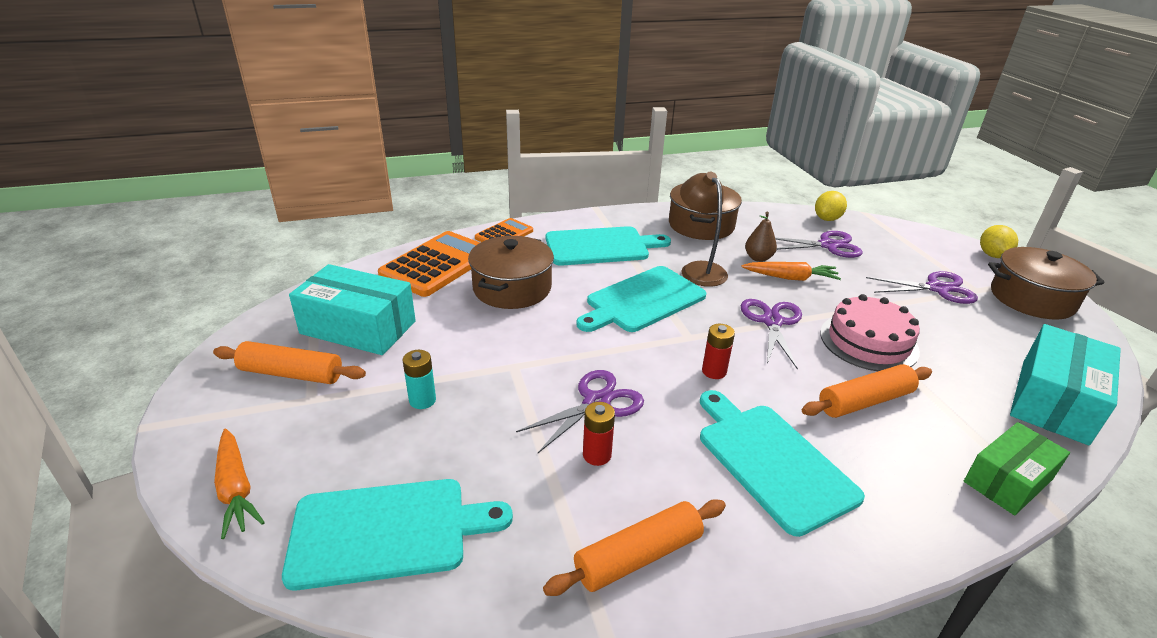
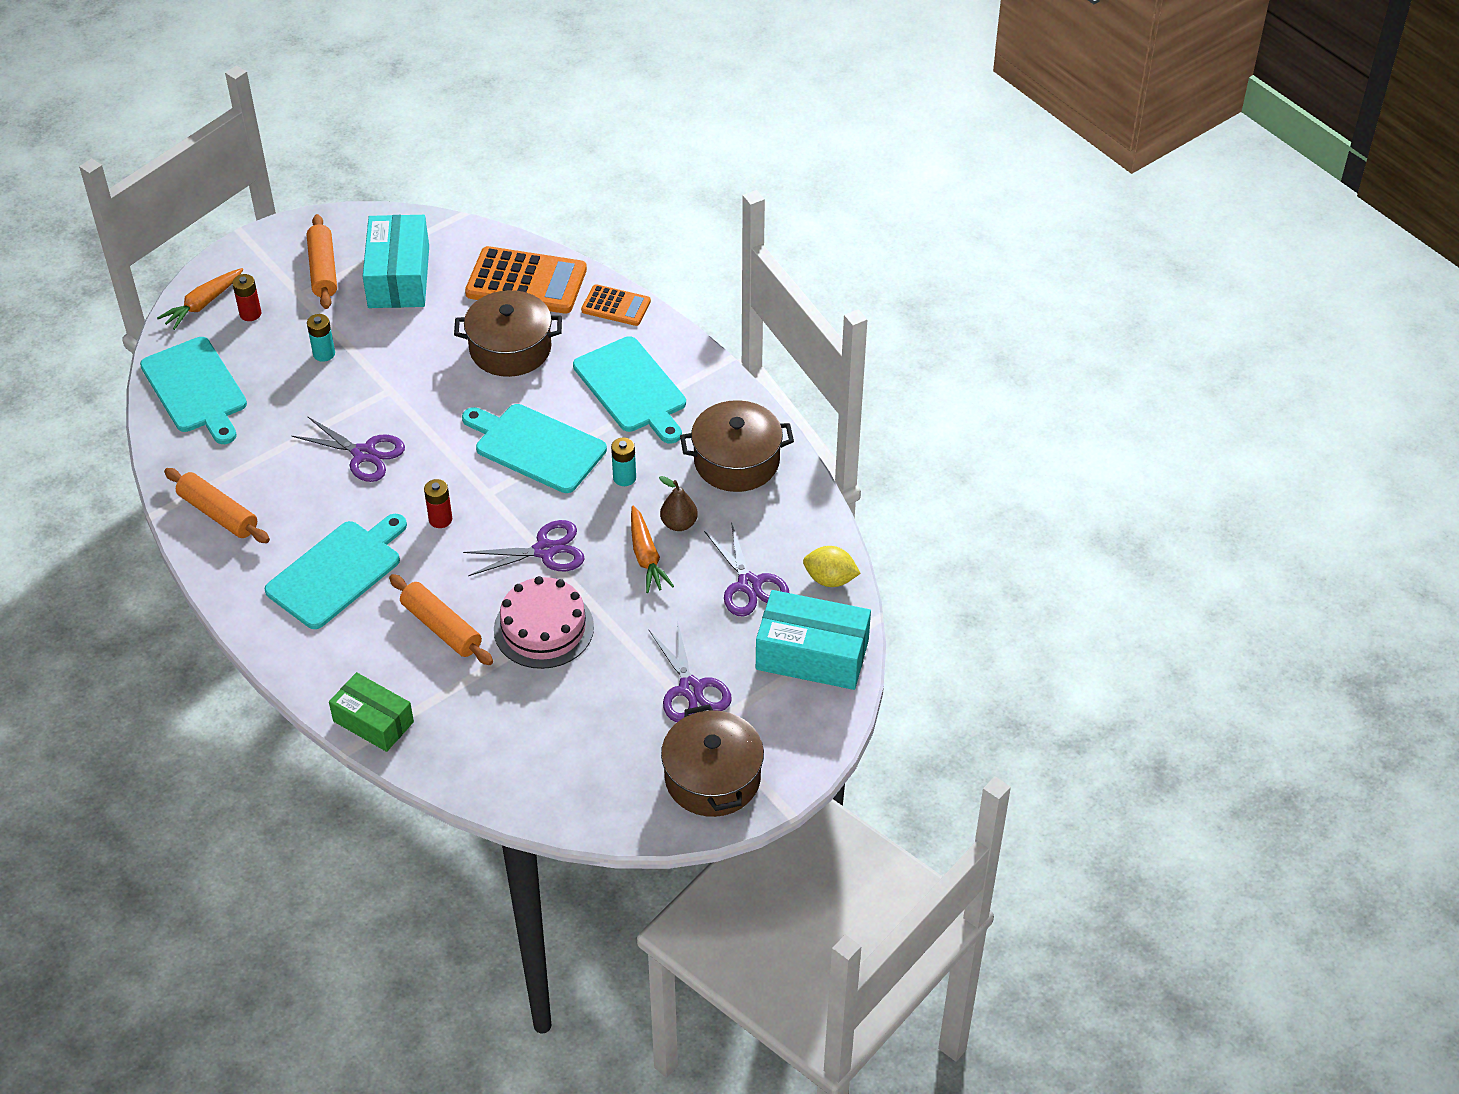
camera: 70 degrees right, 15 degrees up
red battery [583,402,615,466] -> red battery moved to [232,274,261,321]
brown lamp [680,172,728,287] -> turquoise battery [611,438,636,486]
yellow lemon [980,225,1018,258] -> none
turquoise box [1010,324,1121,445] -> turquoise box moved to [756,590,871,690]

